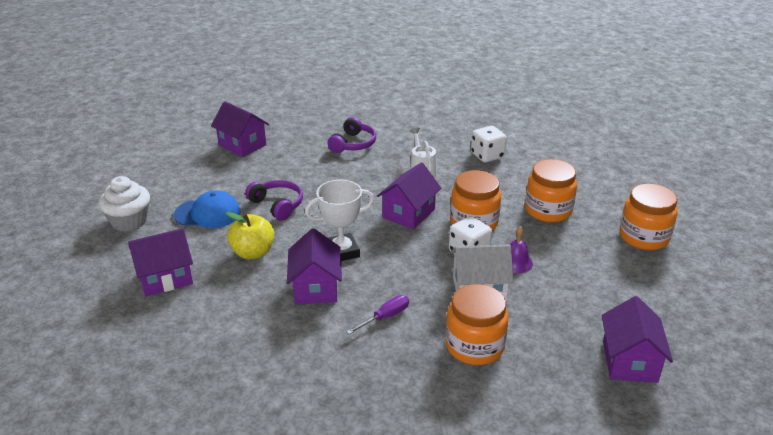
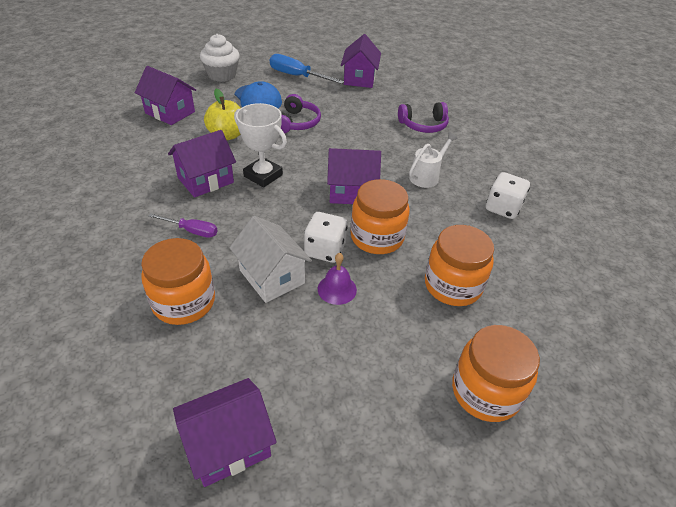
camera: 55 degrees right, 10 degrees up
none -> blue screwdriver [270,54,344,84]

